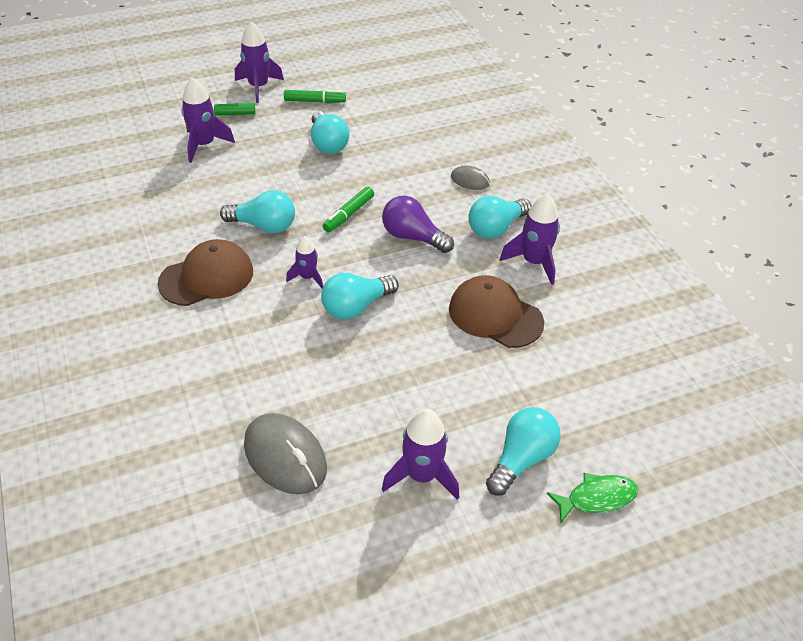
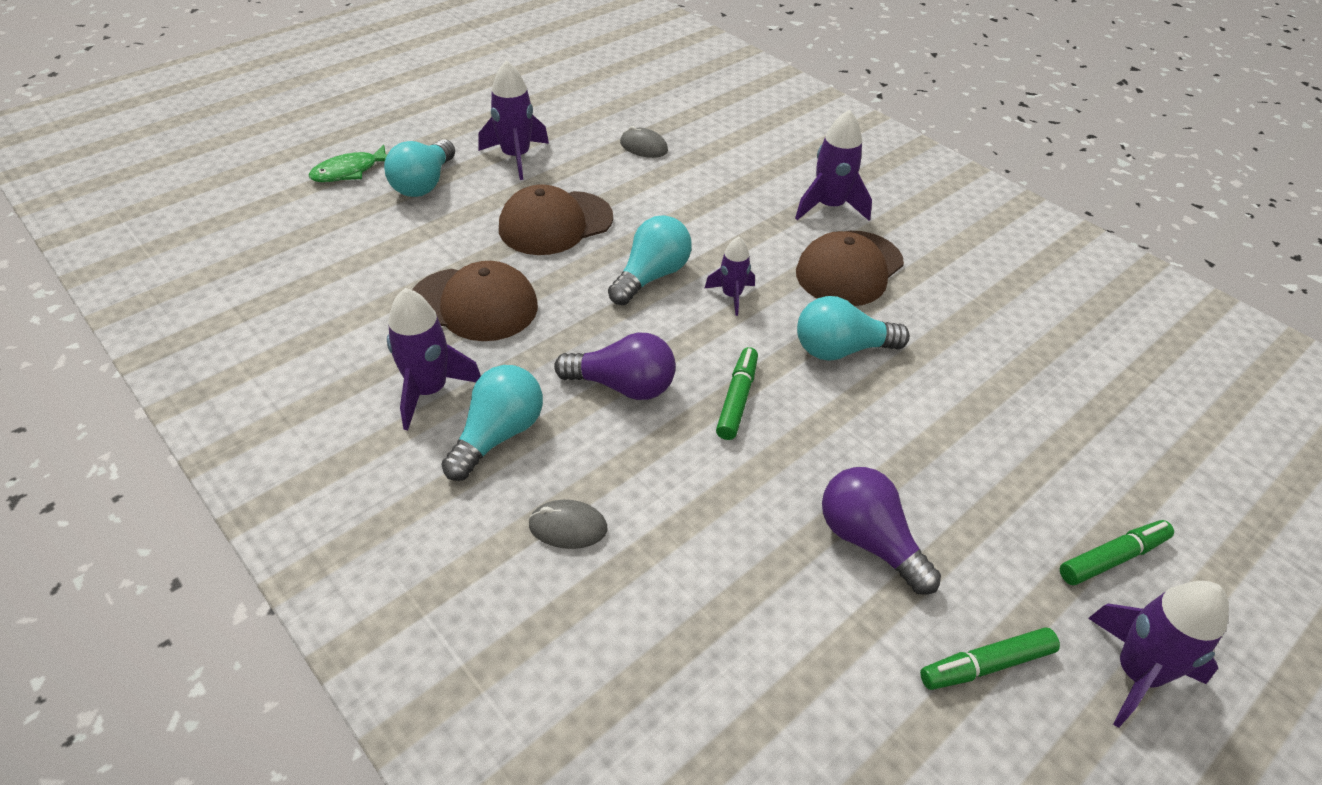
camera: 160 degrees right, 0 degrees up
purple rocket [181,77,235,163] -> purple rocket moved to [795,110,872,221]
grey mouse [244,413,327,494] -> grey mouse [620,126,668,158], size x0.54
turquoise light bulb [311,111,349,154] -> purple light bulb [822,467,941,595]
none -> brown cap [499,184,613,255]

